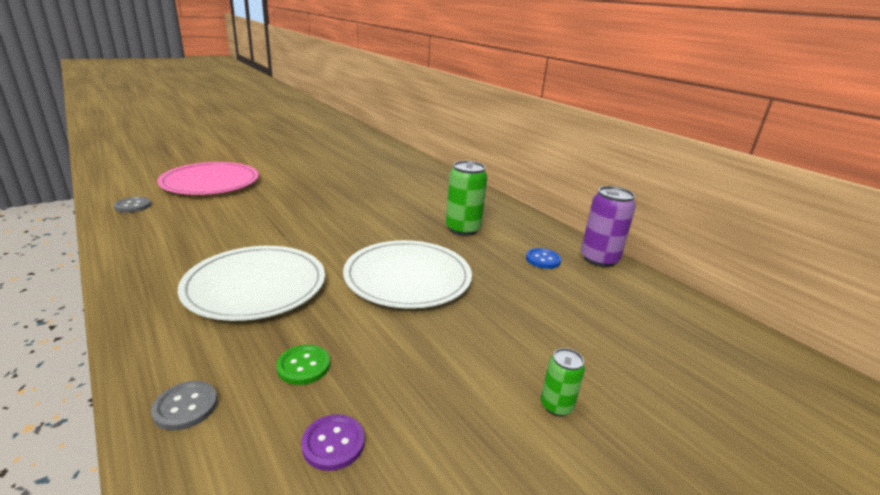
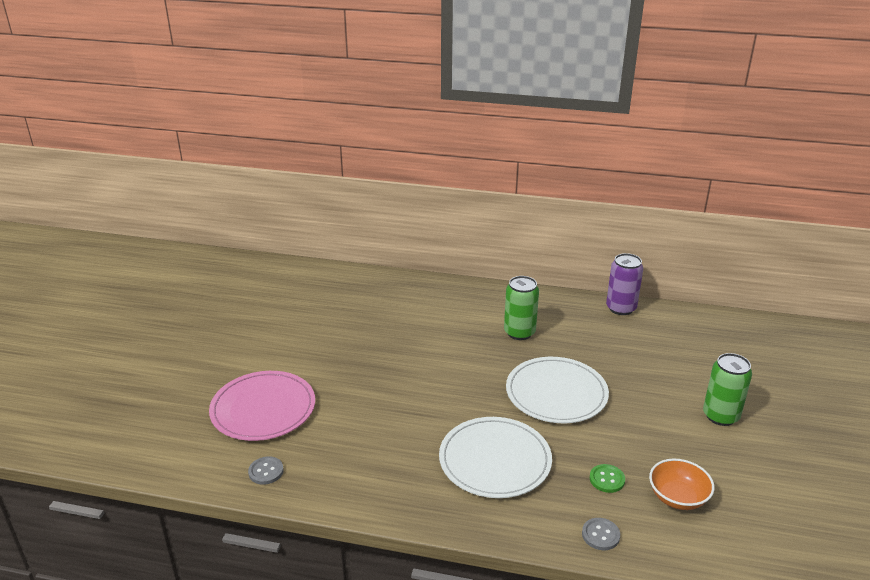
camera: 40 degrees left, 5 degrees up
purple button [301,414,365,471] -> orange bowl [649,459,715,510]
blue button [526,248,561,269] -> none
green can [541,348,585,416] -> green can [703,353,752,426], size x1.84

